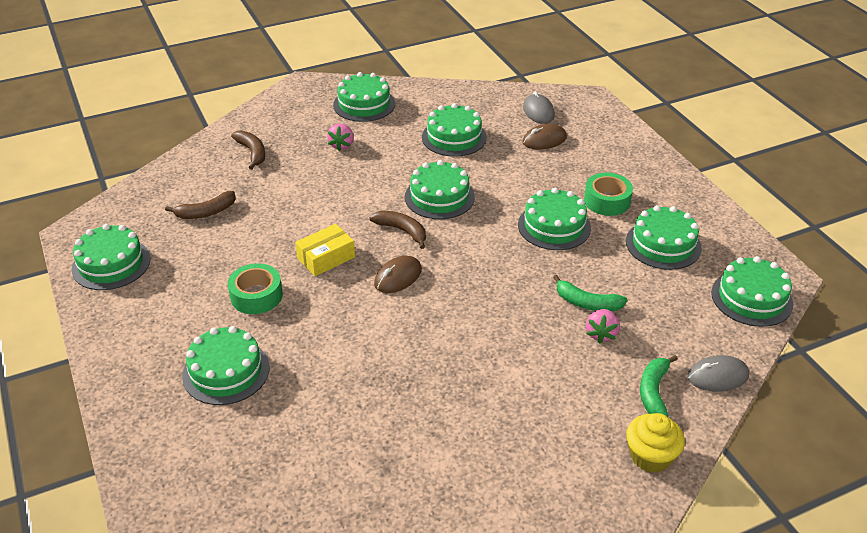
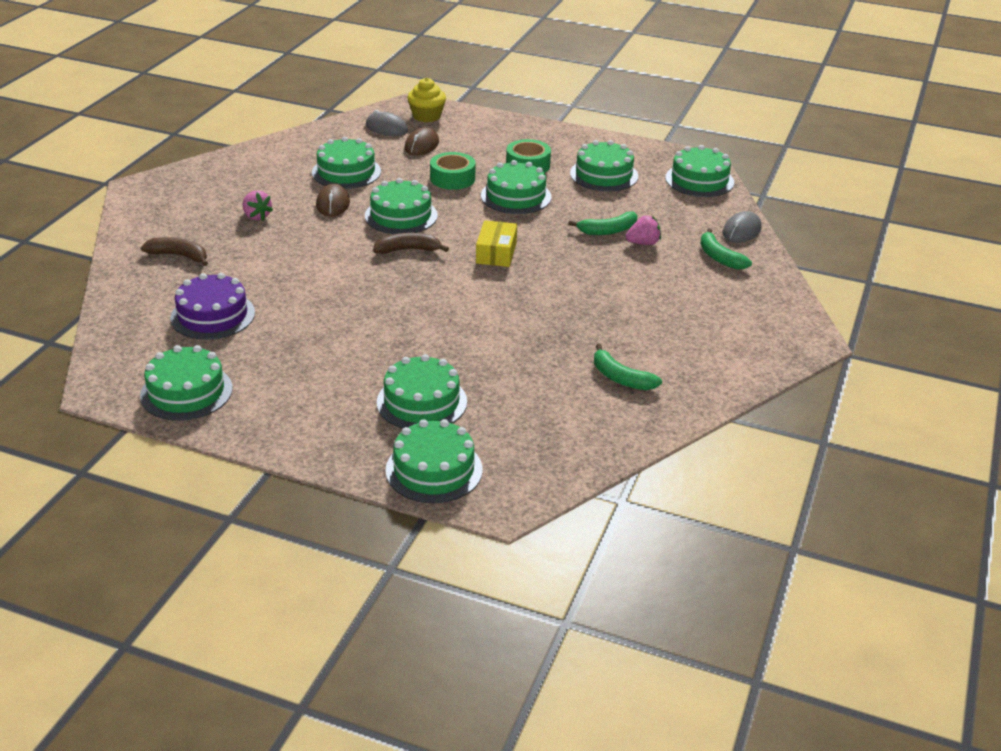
camera: 45 degrees left, 5 degrees down
brown banana [165,191,236,219] -> purple cake [170,273,255,340]
green tape [228,263,283,314] -> green tape moved to [430,152,476,190]
yellow box [295,224,355,276] -> yellow box moved to [476,220,517,267]
green cake [333,72,395,122] -> green cake moved to [385,419,482,503]
brown mouse [374,256,422,293] -> brown mouse moved to [316,184,350,217]
pink strawberry [586,309,620,343] -> pink strawberry turned 75 degrees counterclockwise [626,215,661,245]
yellow cupcake [626,413,685,473] -> yellow cupcake moved to [408,78,446,122]
none -> green banana [594,344,662,390]

